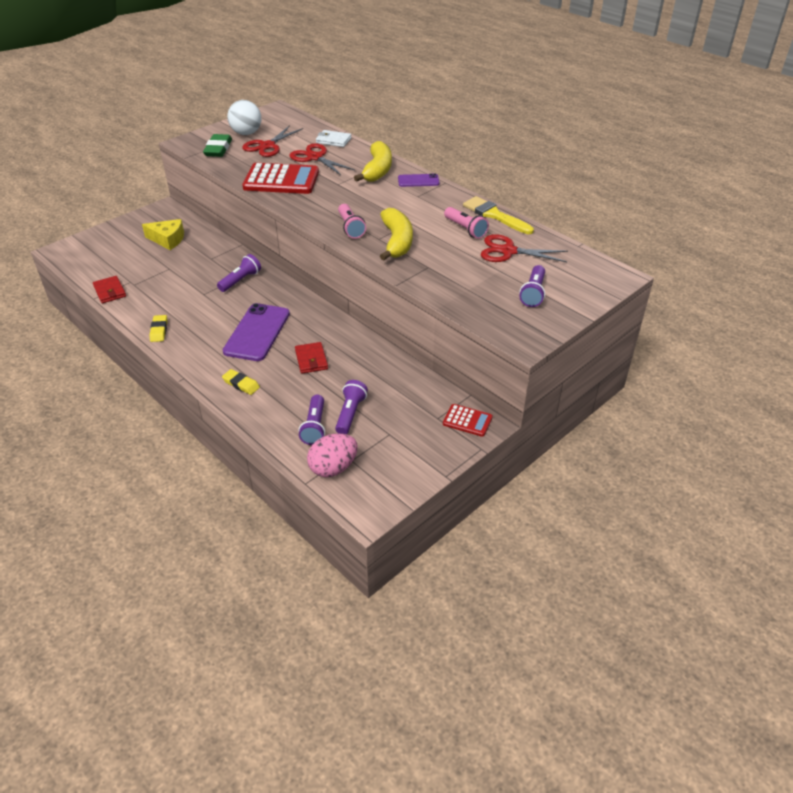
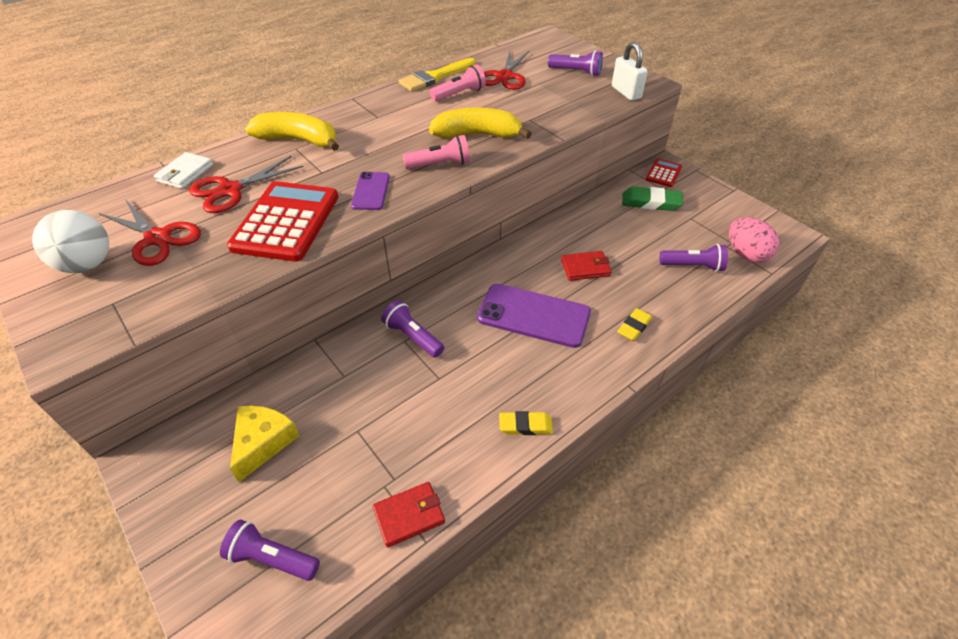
camera: 85 degrees left, 5 degrees up
green eraser [203,134,232,157] -> green eraser moved to [622,186,683,211]
purple flashlight [335,380,368,434] -> purple flashlight moved to [220,520,320,581]
purple phone [398,173,440,187] -> purple phone moved to [351,172,390,210]
none -> white padlock [612,42,648,101]

